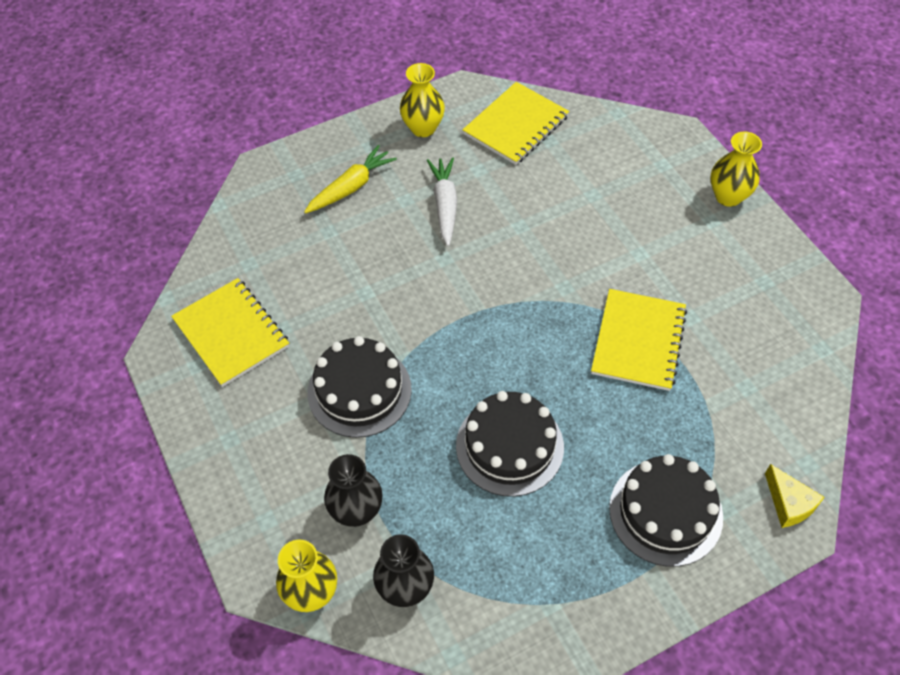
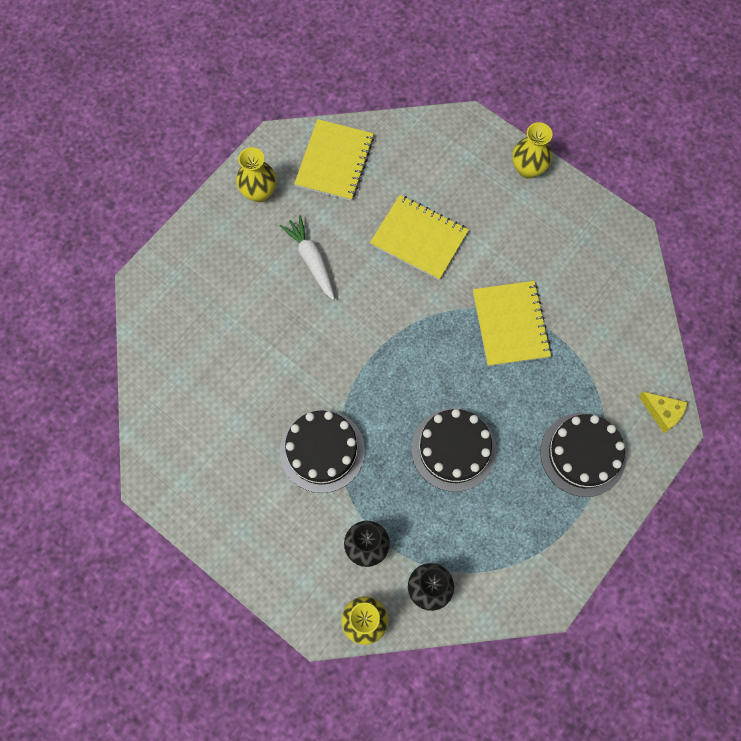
camera: 25 degrees left, 15 degrees up
yellow notebook [171,278,289,387] -> yellow notebook moved to [370,195,469,280]
yellow carrot [304,145,397,213] -> none

